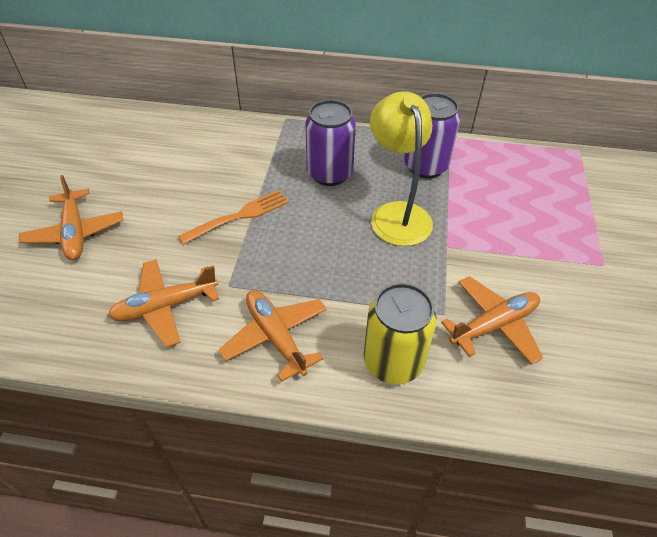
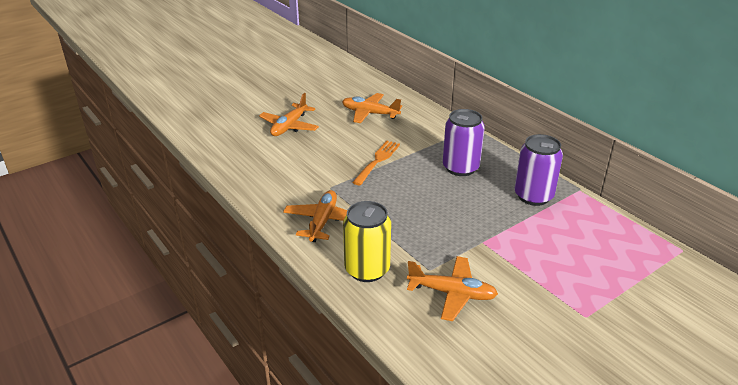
camera: 45 degrees right, 15 degrees down
orange plane [108,259,219,347] -> orange plane moved to [342,93,402,123]
orange fork [178,190,289,245] -> orange fork turned 75 degrees counterclockwise [352,141,400,186]
yellow lamp [370,91,433,246] -> none

